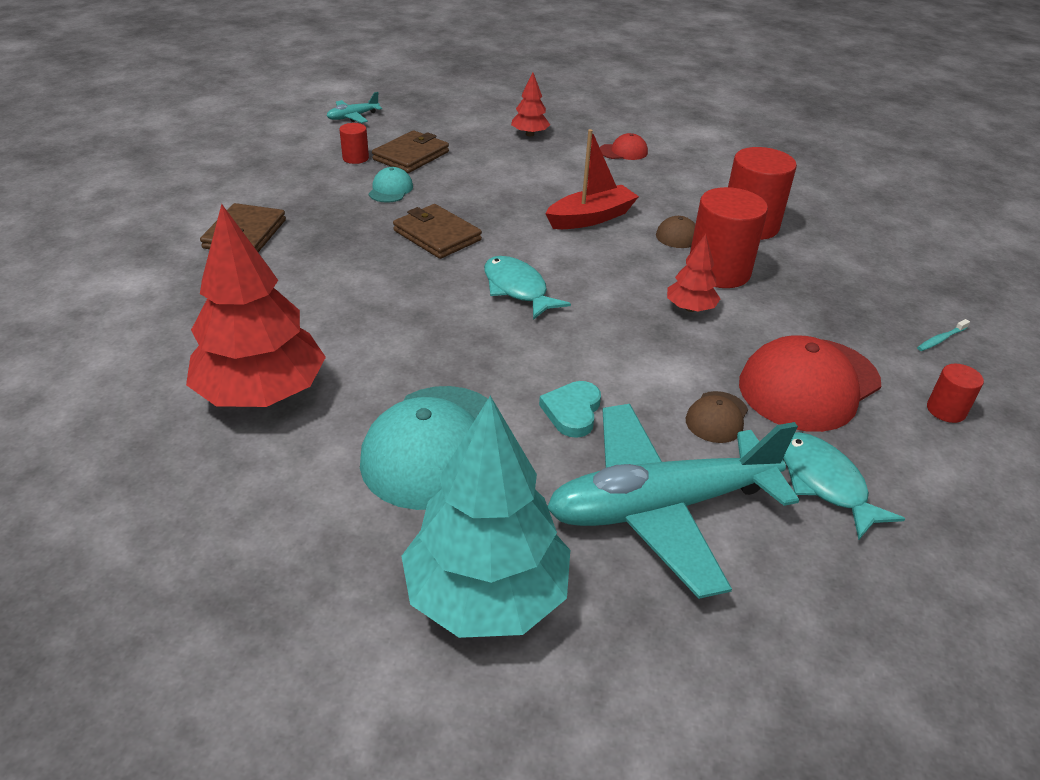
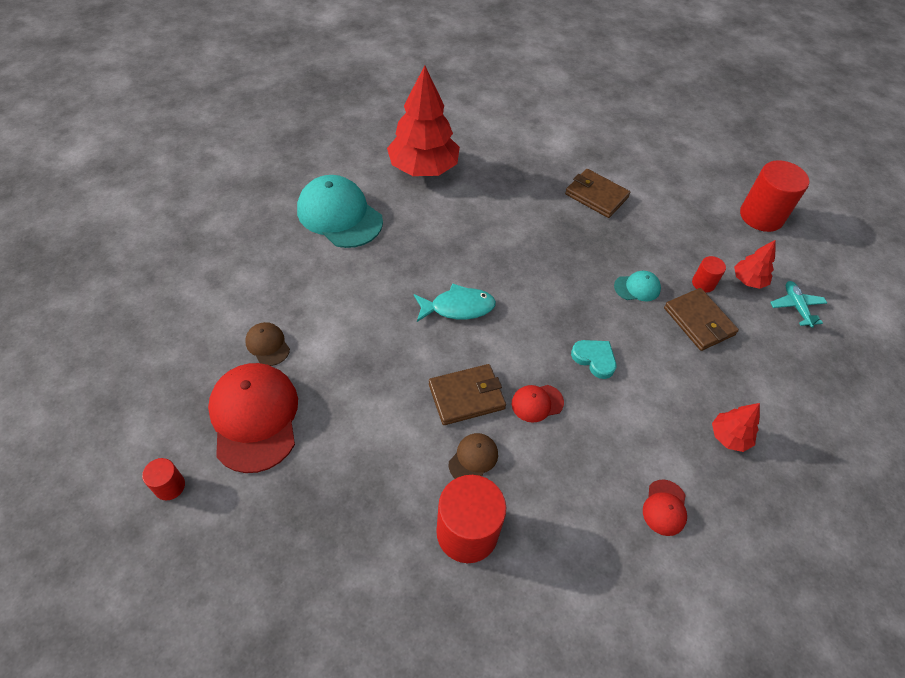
camera: 115 degrees right, 15 degrees up
turquoise cap [369,167,413,203] -> turquoise cap turned 45 degrees counterclockwise [614,271,661,301]
brown wallet [393,204,482,259] -> brown wallet moved to [429,364,506,425]
turquoise tree [401,396,570,638] -> none
turquoise heart [539,381,601,438] -> turquoise heart moved to [571,340,616,379]
red boat [545,129,639,229] -> red cap [512,385,564,423]
turquoise plane [548,404,799,599] -> none
red tree [667,234,720,312] -> red tree moved to [734,240,776,289]
red cylinder [690,187,768,288] -> red cylinder moved to [740,160,809,232]
turquoise fish [783,432,905,540] -> none
turquoise toothbrush [917,319,970,351] -> none

